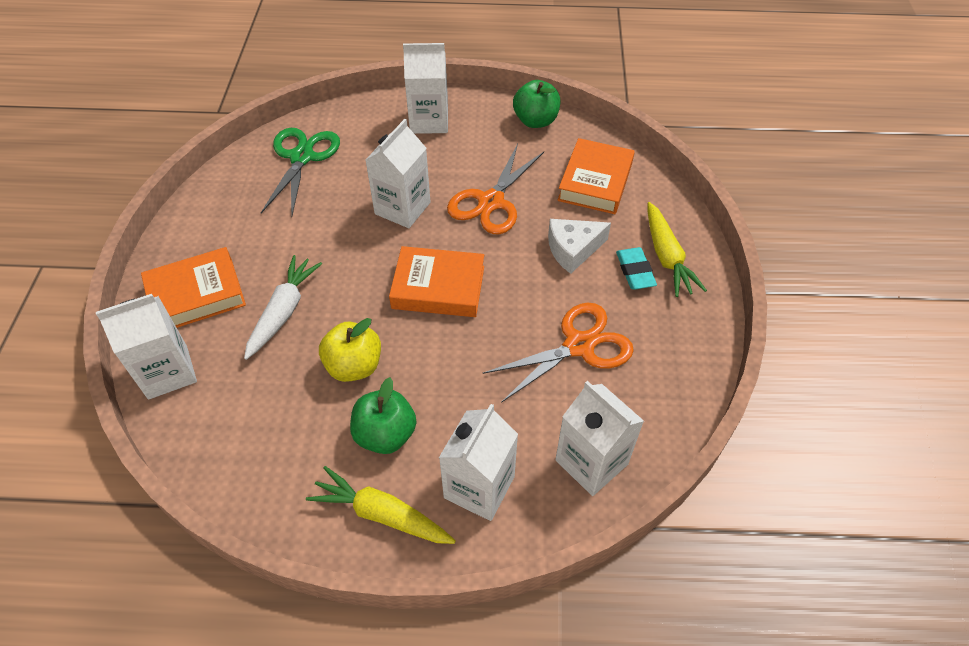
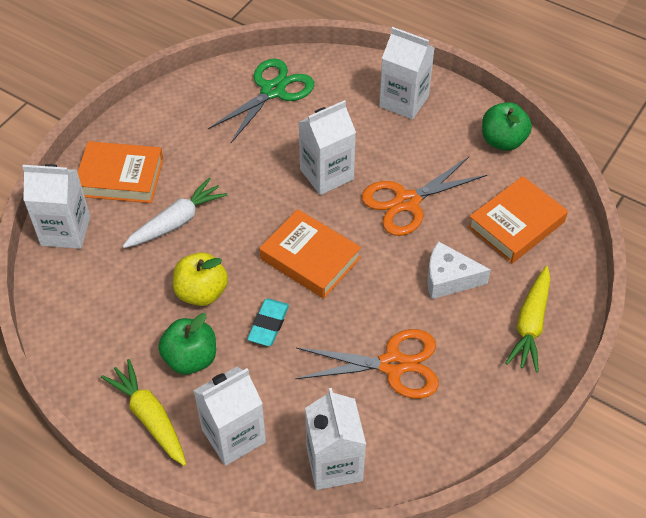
camera: 30 degrees right, 0 degrees up
turquoise eraser [616,247,657,289] -> turquoise eraser moved to [247,299,289,346]

